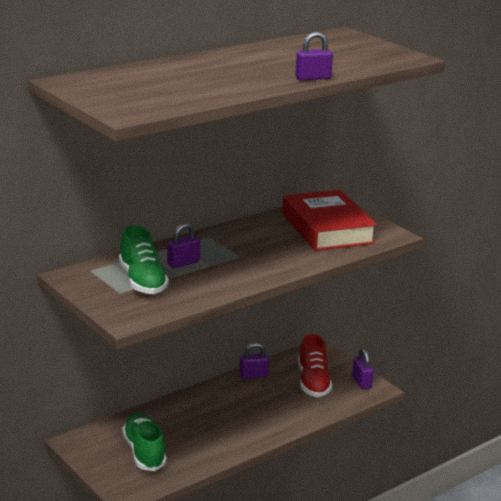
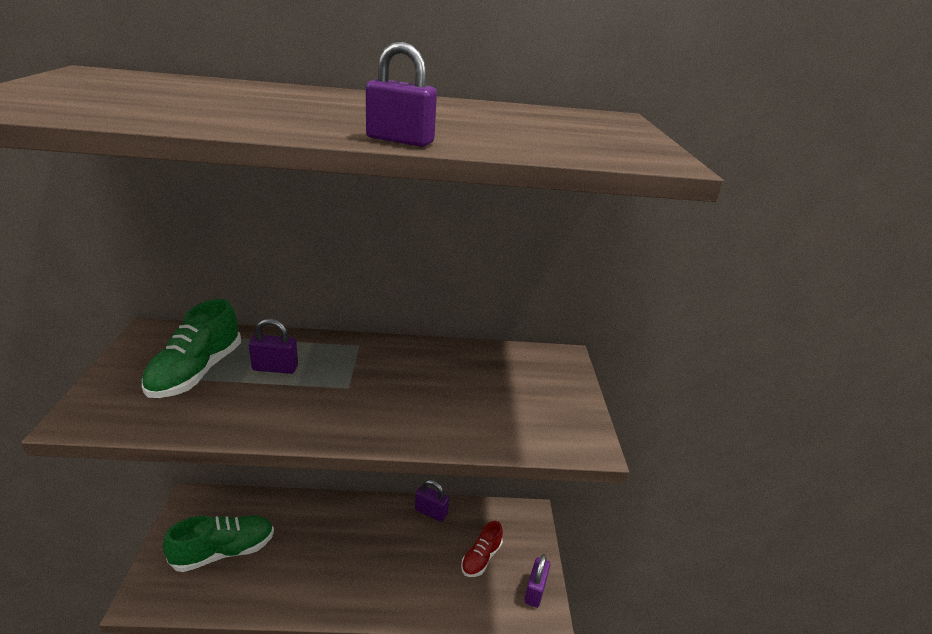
camera: 35 degrees right, 5 degrees up
green shoe [122,413,167,471] -> green shoe turned 45 degrees clockwise [163,515,274,572]
red book [282,190,377,251] -> none
red shoe [298,334,332,397] -> red shoe [461,521,503,577], size x0.63

